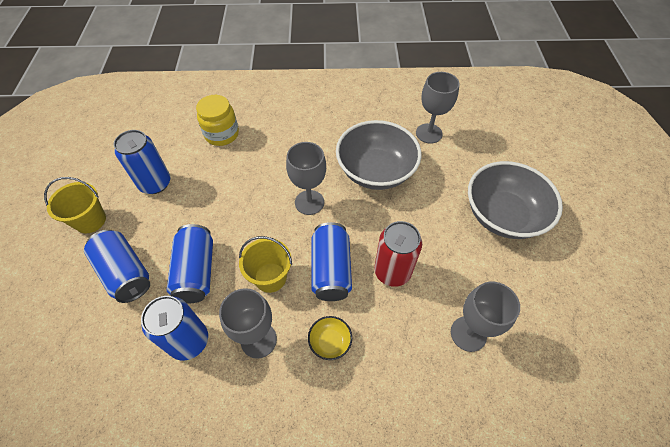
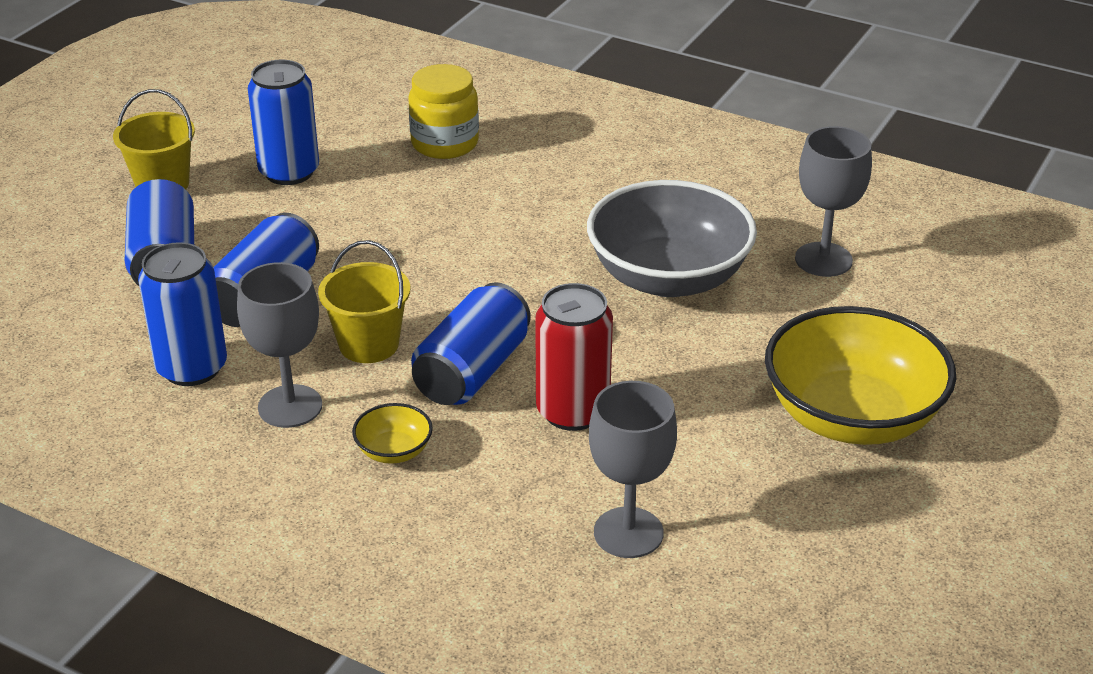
camera: 30 degrees right, 20 degrees down
grey goblet [286,142,326,215] -> none
grey bowl [468,161,563,239] -> yellow bowl [765,306,956,445]

